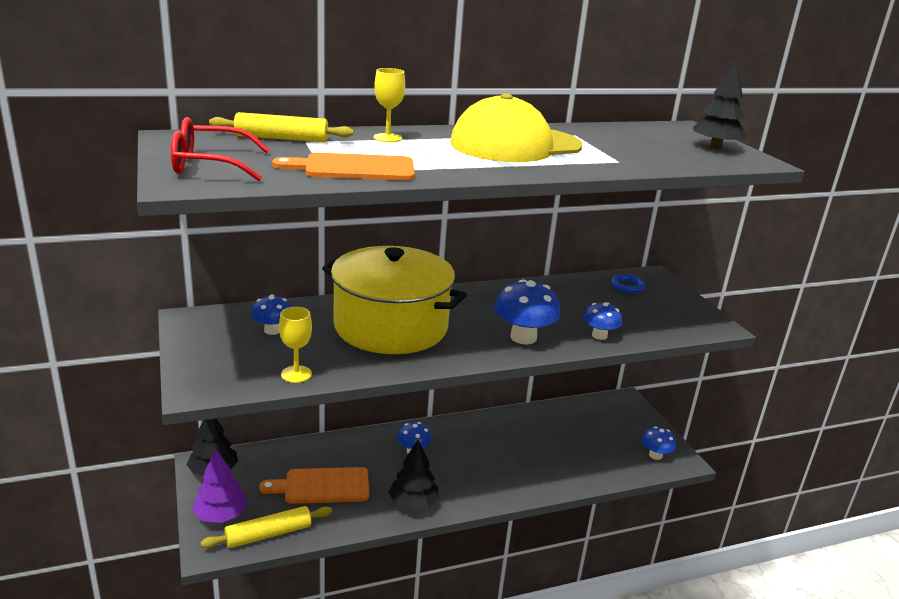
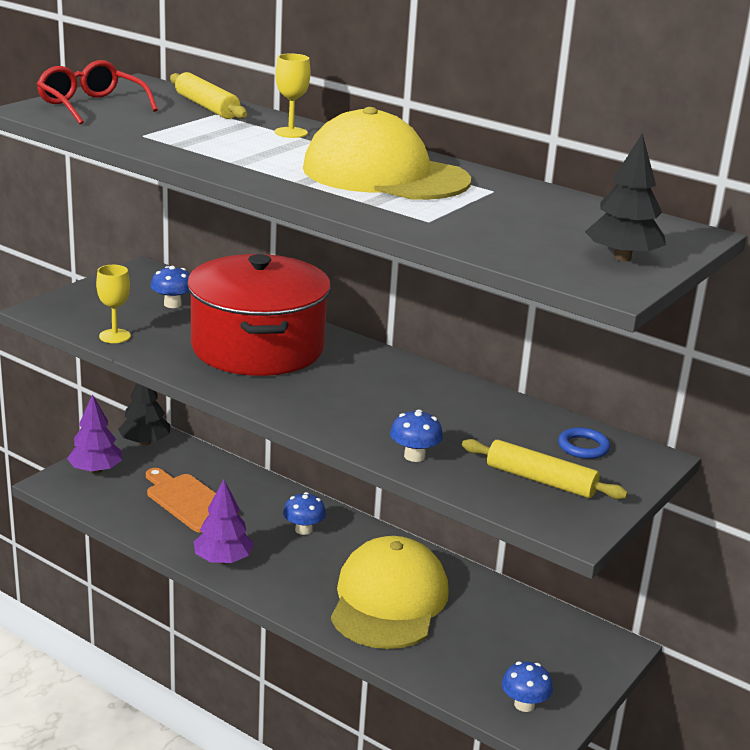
camera: 55 degrees right, 0 degrees up
yellow rolling pin [200,506,332,548] -> yellow rolling pin moved to [462,439,628,499]
orange cutting board [272,152,415,180] -> none
yellow pot [322,246,467,354] -> red pot [187,254,331,376]
black tree [389,440,439,510] -> purple tree [194,479,254,564]
blue mushroom [494,279,560,344] -> none
none -> yellow cap [331,536,449,649]

